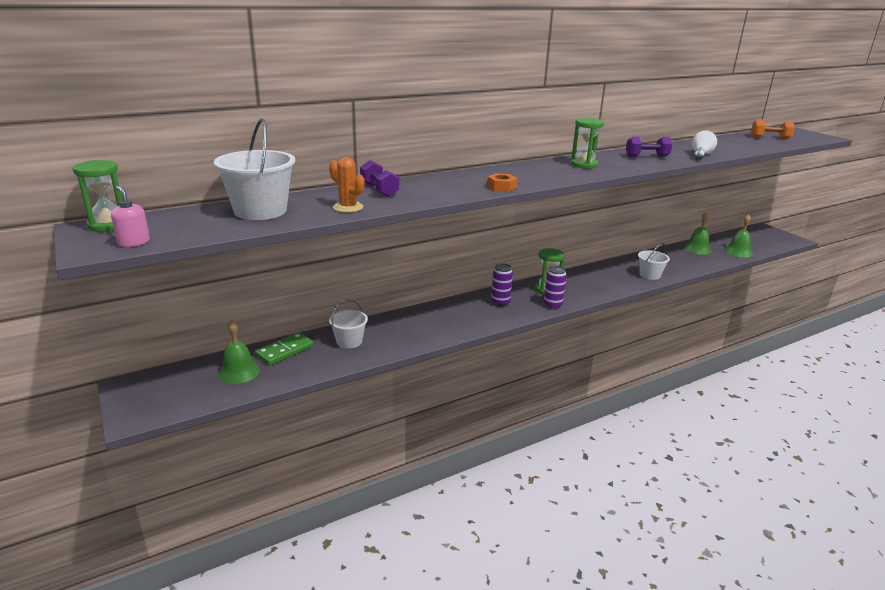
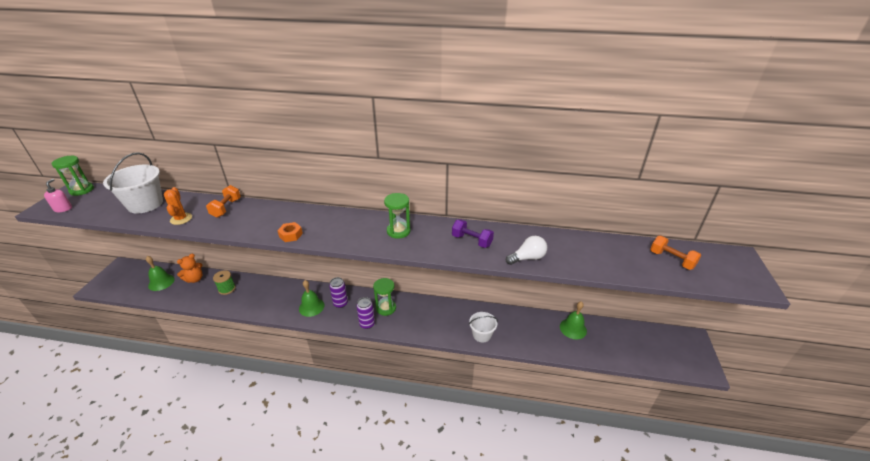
camera: 40 degrees right, 10 degrees up
green domino [255,332,314,366] -> orange teddy bear [177,254,202,283]
white bucket [329,299,368,348] -> green spool [213,270,236,295]
purple dumbbell [360,160,399,197] -> orange dumbbell [206,185,241,218]
green bell [724,214,753,258] -> green bell moved to [299,280,324,317]

